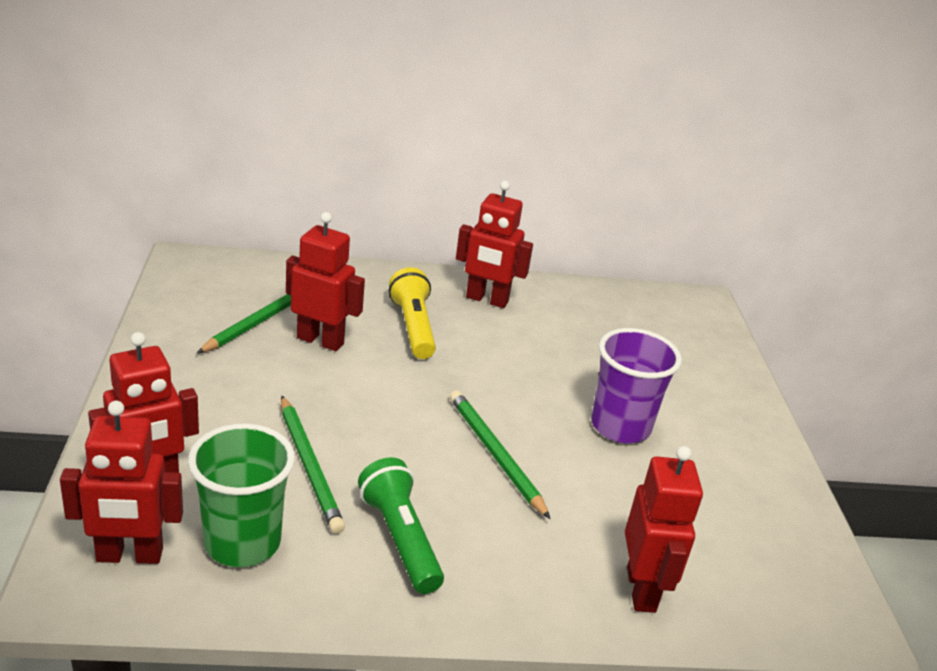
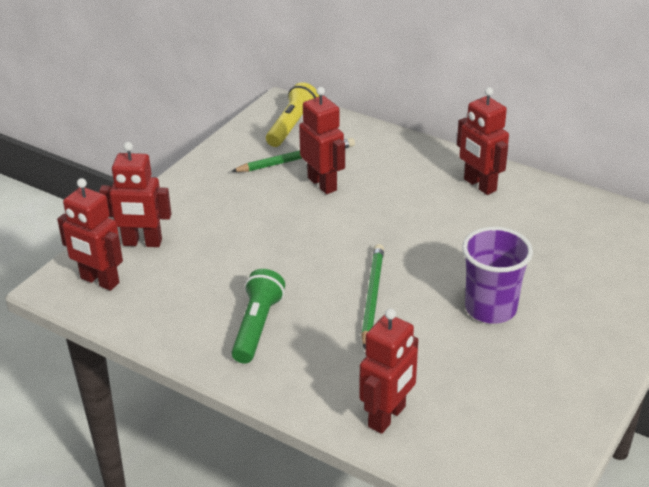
camera: 40 degrees right, 5 degrees up
green cup [188,423,295,567] -> none
green pencil [281,396,345,534] -> none
yellow flashlight [389,267,436,359] -> yellow flashlight moved to [266,82,319,147]

